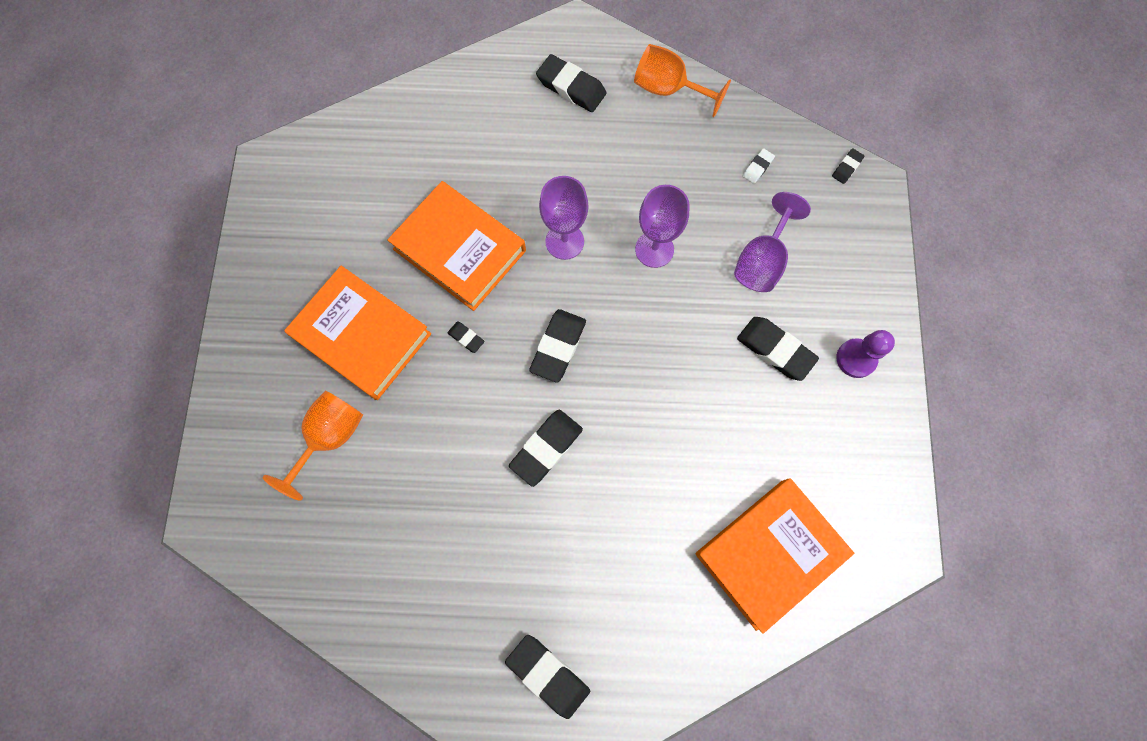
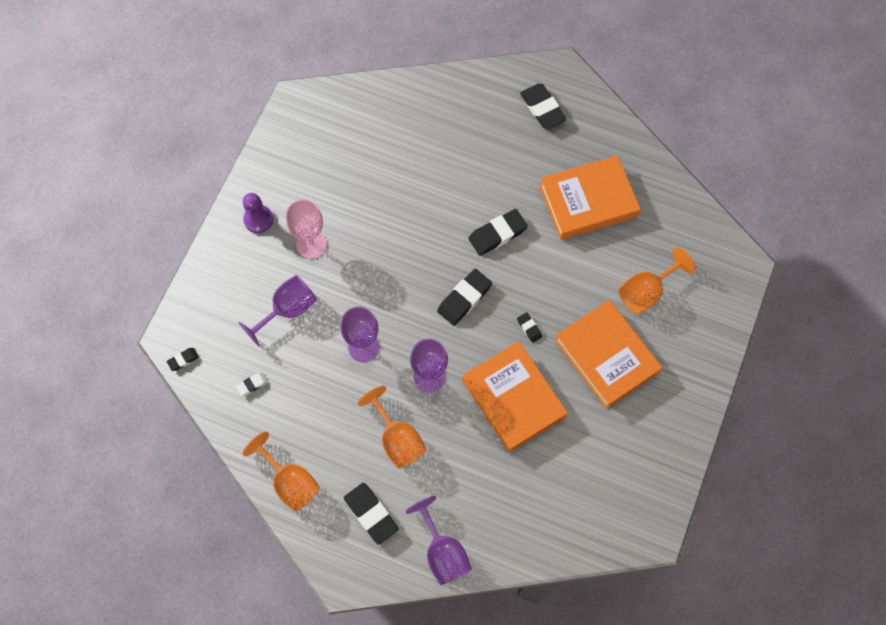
camera: 160 degrees left, 5 degrees down
orange book [695,478,854,634] -> orange book moved to [539,155,641,240]
black eraser [737,317,819,381] -> pink goblet [286,199,327,259]
none -> orange goblet [358,386,426,468]
none -> purple goblet [406,496,472,585]

